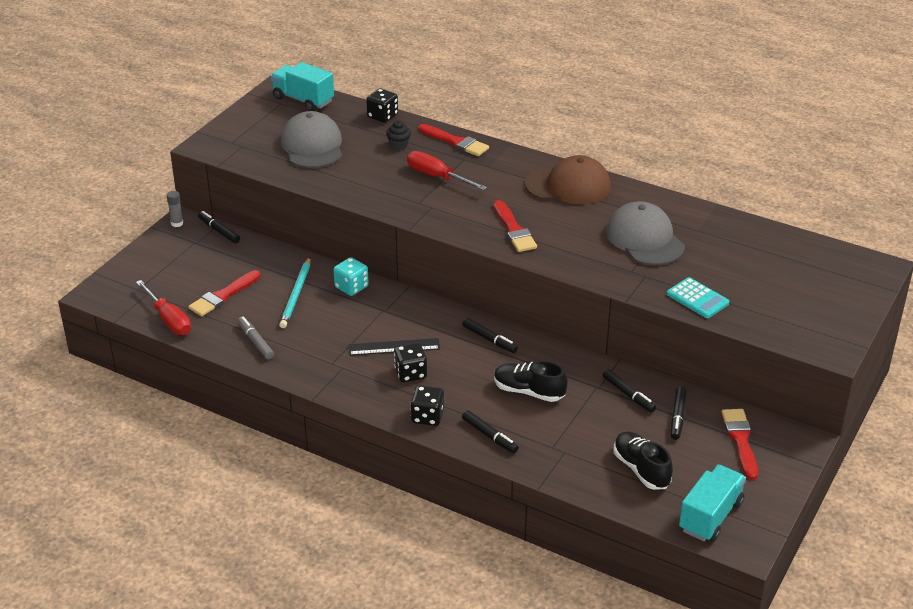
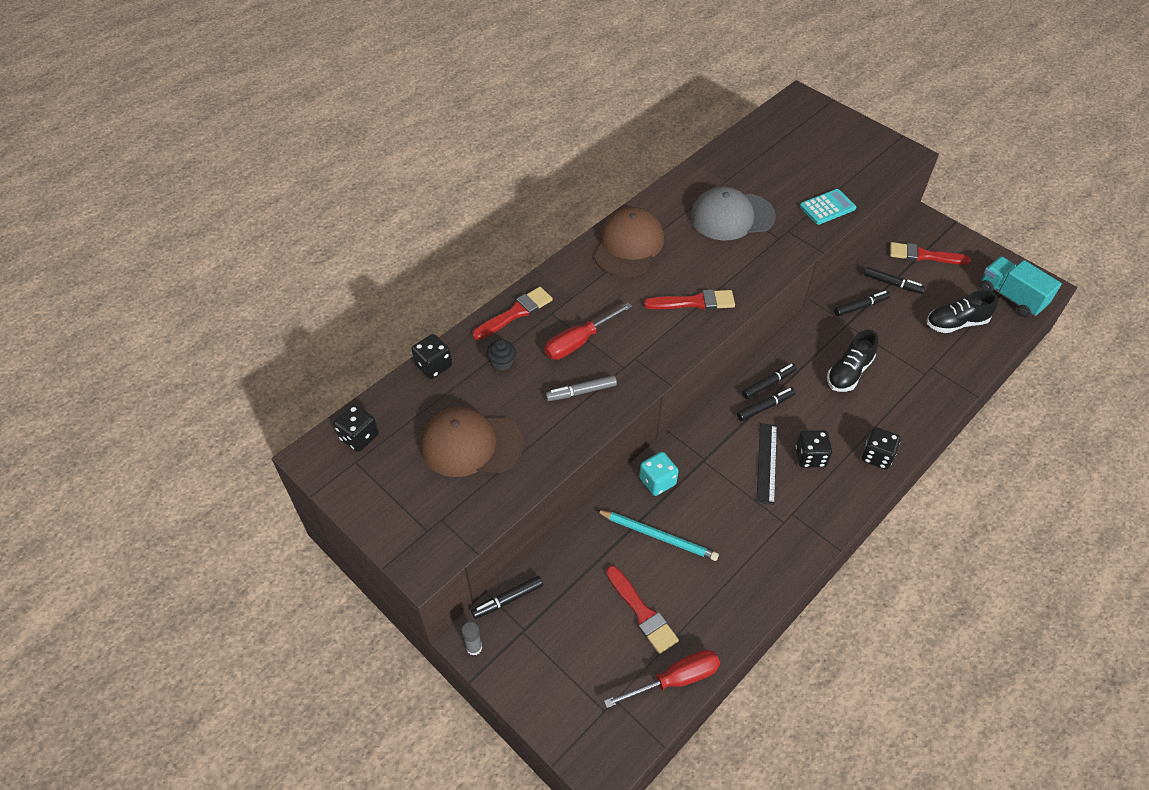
camera: 75 degrees left, 15 degrees up
grey marker [238,316,274,359] -> grey marker moved to [545,375,617,401]
turquoise truck [271,62,334,111] -> black dice [333,404,379,452]
grey cap [281,111,342,168] -> brown cap [420,407,524,477]
black marker [462,410,519,453] -> black marker moved to [737,387,796,421]

